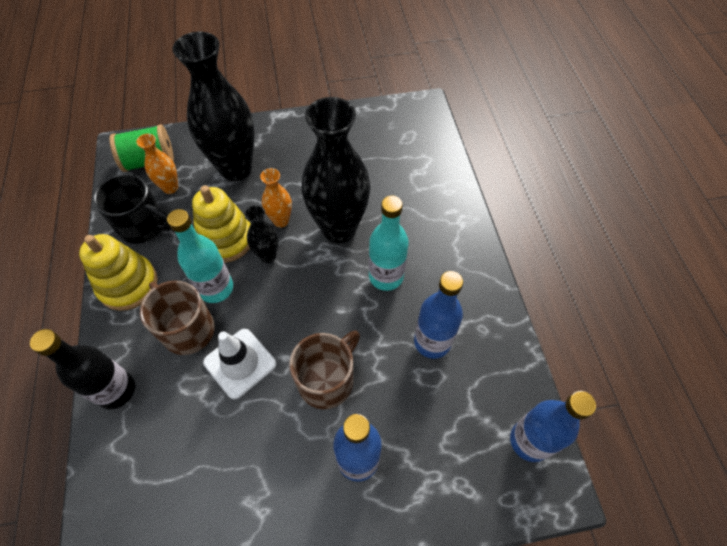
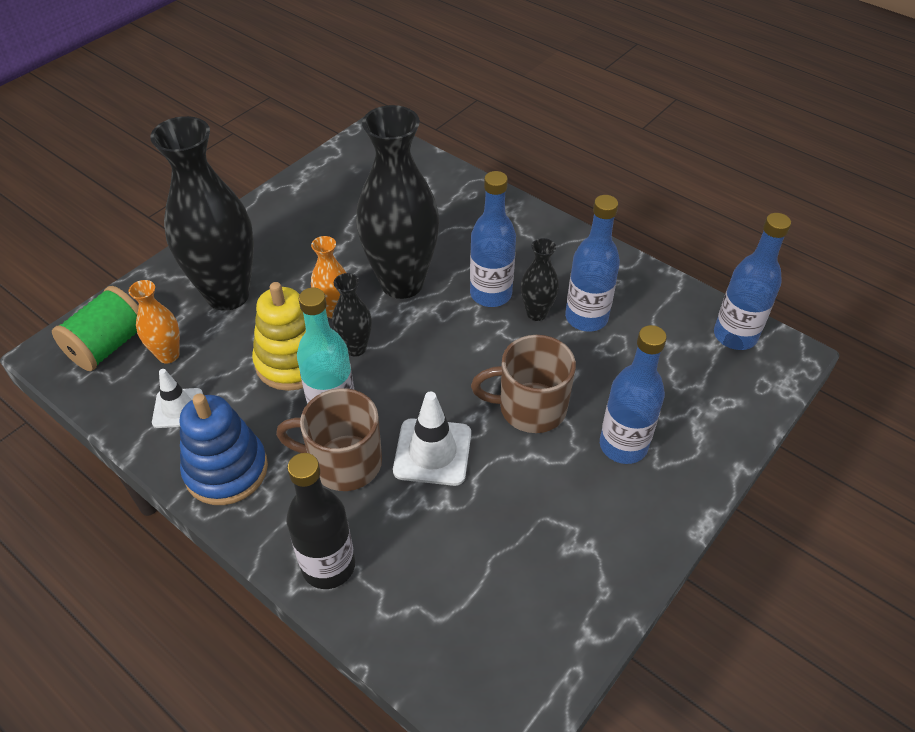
camera: 40 degrees left, 10 degrees down
yellow stacking toy [79,234,158,311] -> blue stacking toy [180,394,268,505]
black mug [93,174,171,244] -> white traffic cone [152,369,203,428]
brown mug [289,331,360,409] -> brown mug turned 90 degrees counterclockwise [471,335,576,433]
turquoise bottle [369,196,409,291] -> blue bottle [470,171,516,307]
none -> black vase [521,238,559,321]

